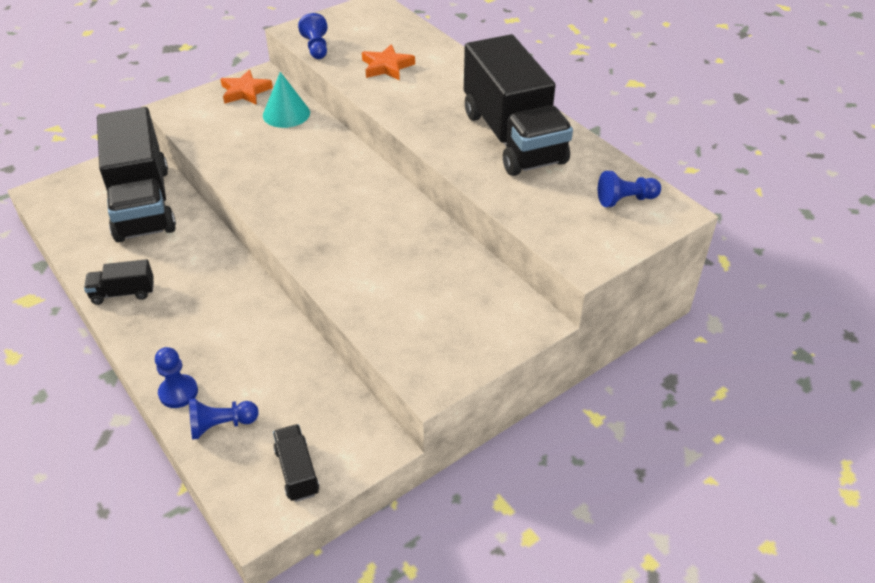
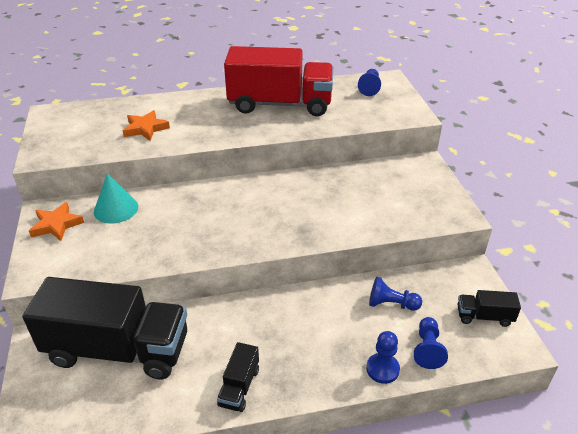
camera: 65 degrees left, 5 degrees down
blue pawn [298,13,328,59] -> blue pawn moved to [369,277,422,311]
black truck [464,34,573,176] -> red truck [224,46,333,116]

